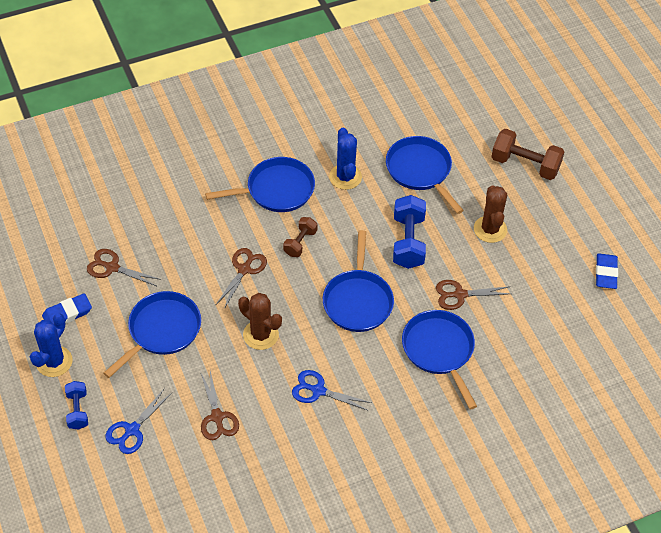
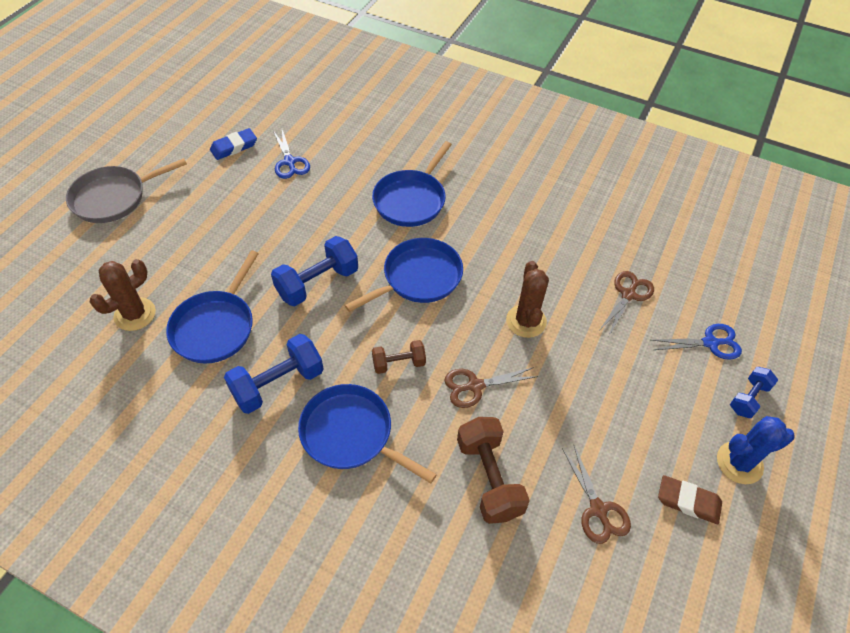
camera: 130 degrees left, 0 degrees up
blue eraser [42,293,92,324] -> brown eraser [658,475,722,524]
blue pan [103,291,201,378] -> none
blue scissors [292,370,372,411] -> blue scissors moved to [273,130,310,179]
blue cactus [329,128,362,190] -> blue dumbbell [224,334,324,414]
brown scissors [436,280,511,310] -> none
brown cactus [474,185,507,243] -> brown cactus moved to [90,259,156,331]
brown dumbbell [491,129,564,180] -> brown dumbbell moved to [457,417,530,524]
none -> grey pan [66,158,187,223]

